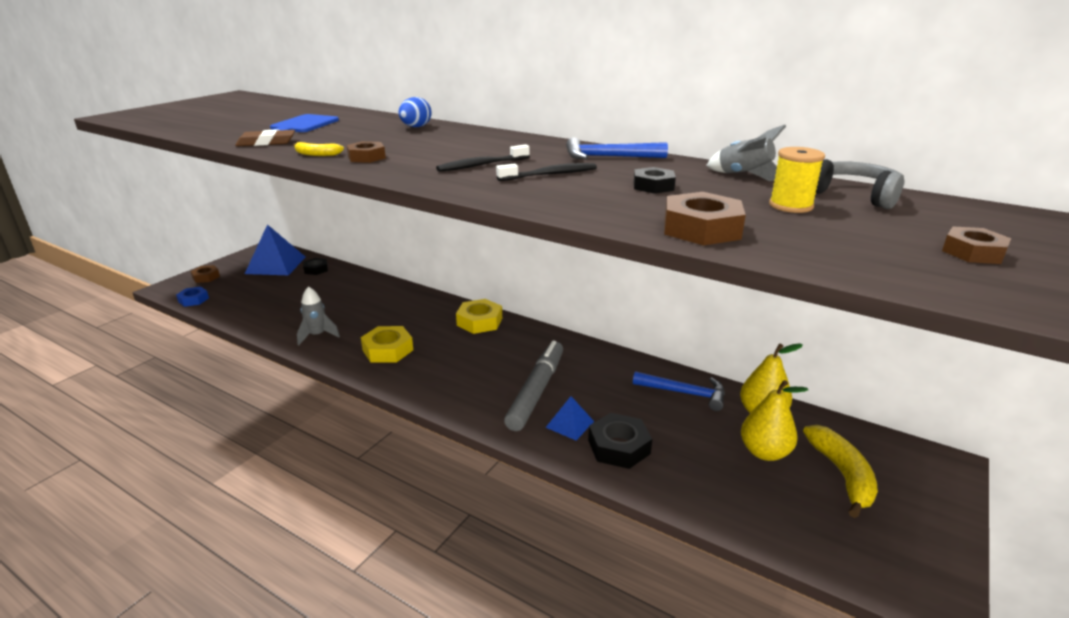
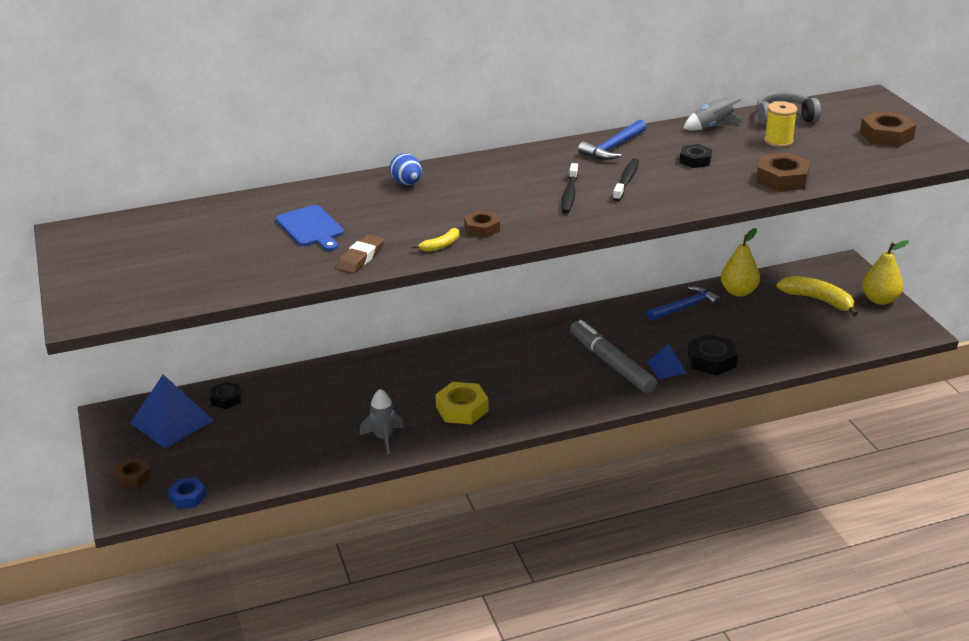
camera: 50 degrees left, 5 degrees up
yellow nut [456,299,502,334] -> none
yellow pear [741,380,808,461] -> yellow pear moved to [862,240,909,305]
brown nut [942,226,1011,264] -> brown nut [860,111,916,147], size x1.57

